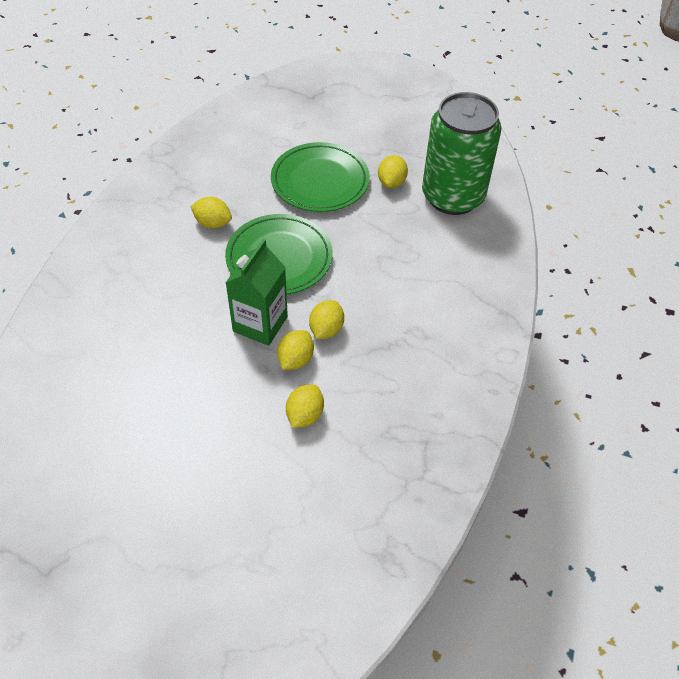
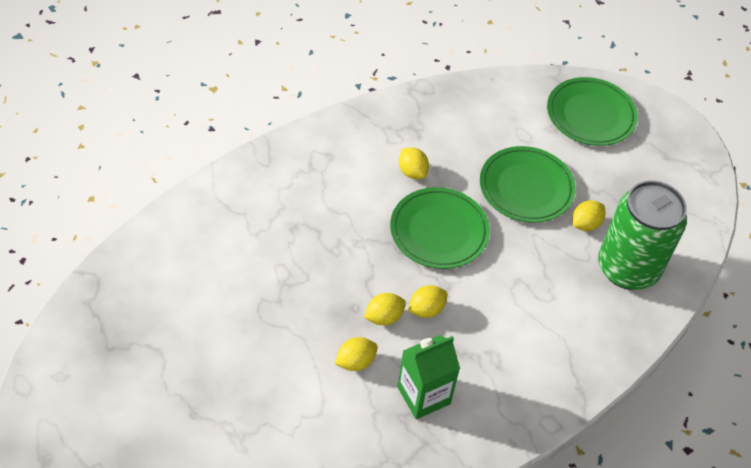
camera: 35 degrees right, 0 degrees up
green carton [226,239,288,346] -> green carton moved to [397,335,460,419]
none -> green plate [547,77,638,146]

